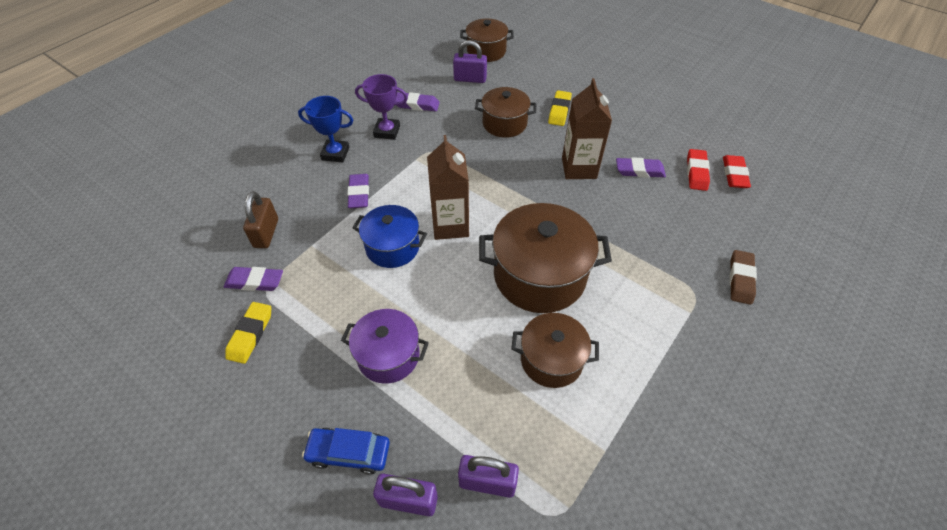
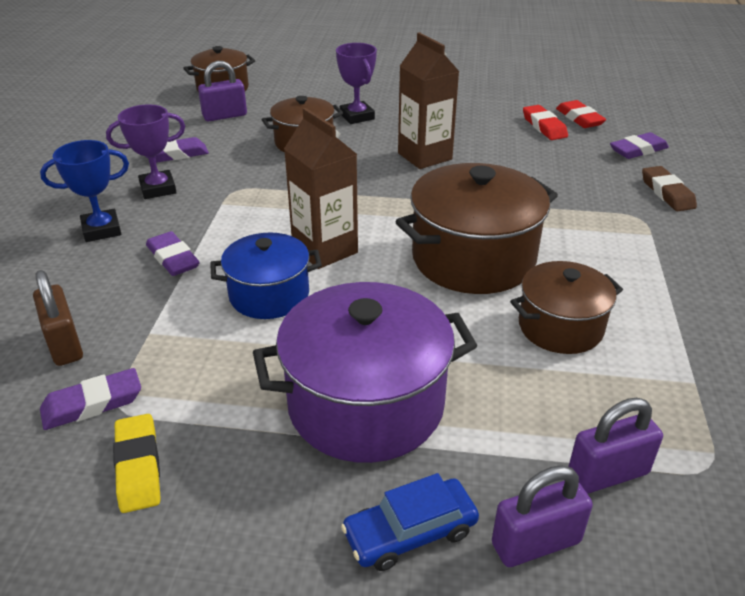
camera: 30 degrees left, 15 degrees down
purple pot [341,309,429,384] -> purple pot [253,282,477,463], size x1.64
yellow eraser [548,91,572,126] -> purple trophy [336,43,377,124]
purple eraser [616,157,666,178] -> purple eraser moved to [610,132,669,159]

